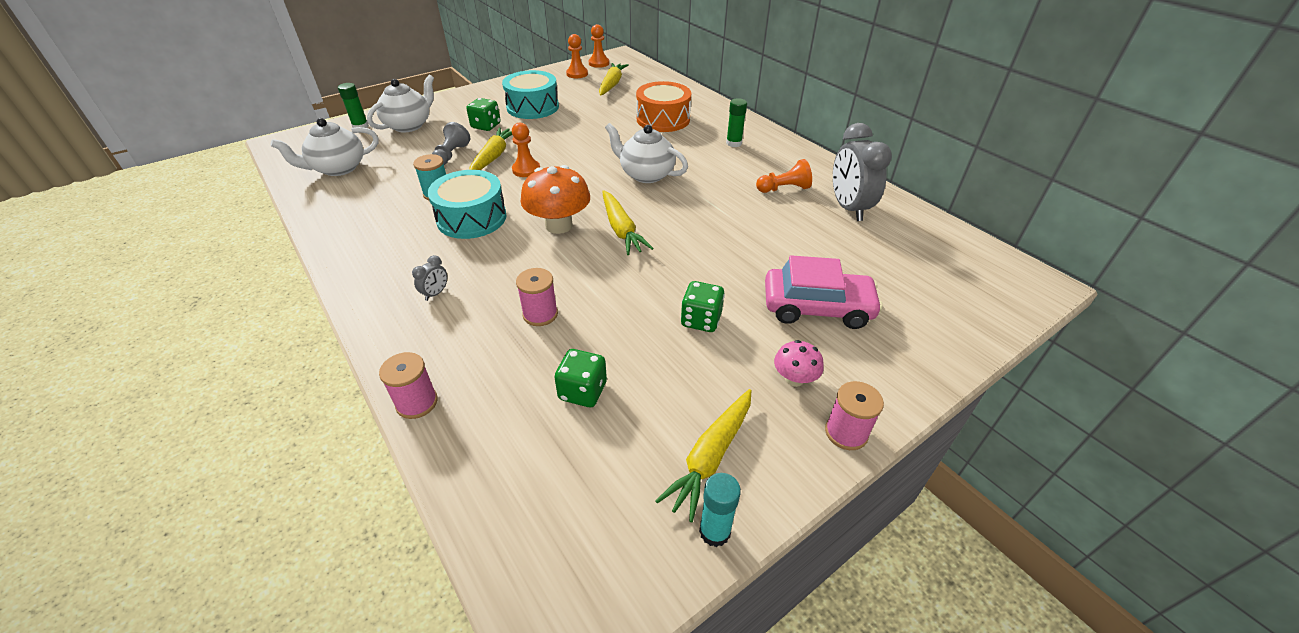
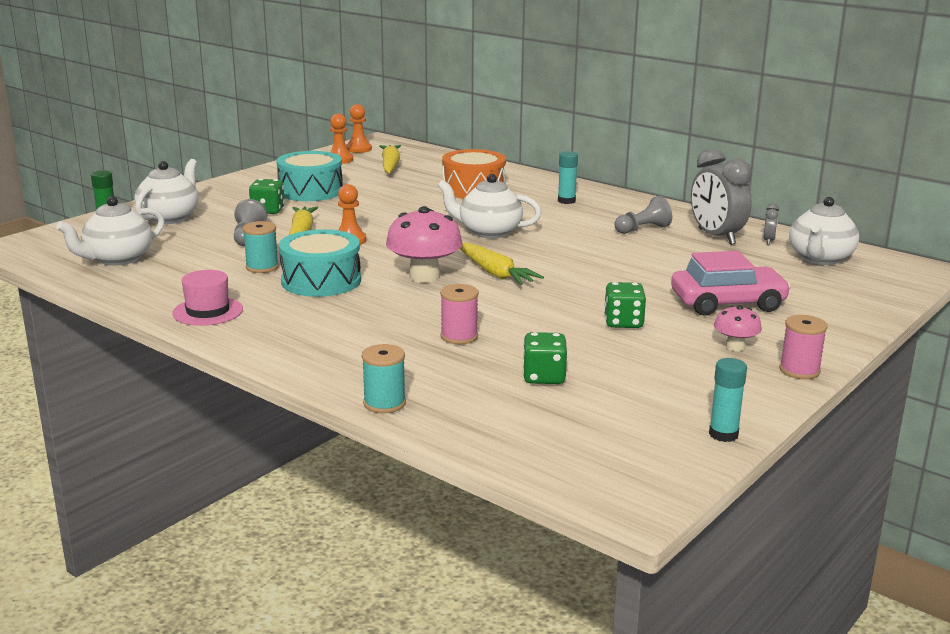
camera: 15 degrees left, 20 degrees down
pink spool [379,352,438,419] -> turquoise spool [362,344,406,413]
grey clock [412,255,447,301] -> grey clock moved to [763,204,779,245]
orange mushroom [521,165,590,234] -> pink mushroom [386,206,463,283]
yellow carrot [656,389,751,522] -> none
green glue stick [726,98,747,147] -> turquoise glue stick [558,151,578,204]
orange pawn [756,159,812,193] -> grey pawn [615,196,672,234]
none -> pink hat [172,270,243,326]
none -> white teapot [789,197,859,265]

